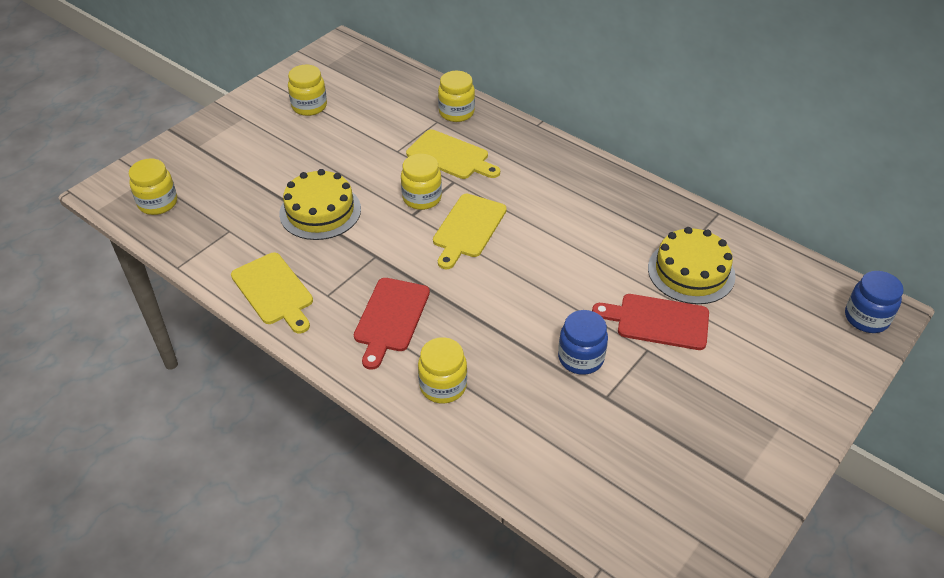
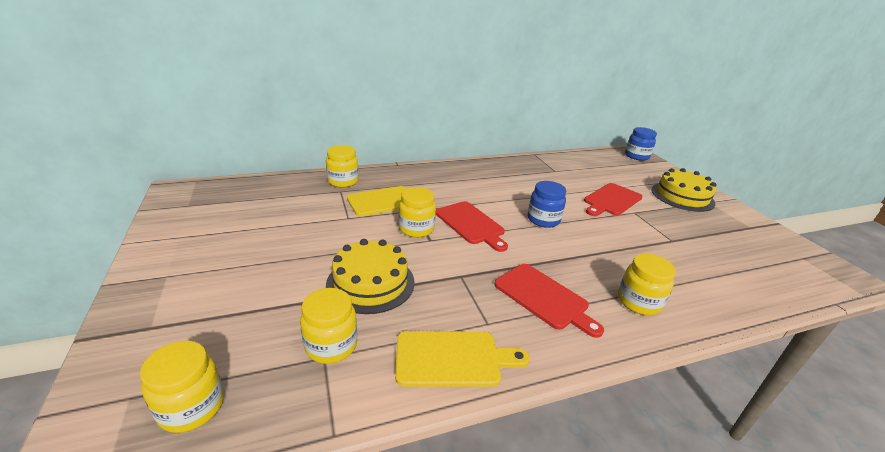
camera: 60 degrees left, 15 degrees down
yellow jar [288,65,327,116] -> yellow jar moved to [300,288,357,364]
yellow cutting board [433,194,507,269] -> red cutting board [436,201,508,252]
blue jar [558,310,608,375] -> blue jar moved to [528,181,566,228]
yellow cake [648,227,736,304] -> yellow cake moved to [651,168,716,212]

